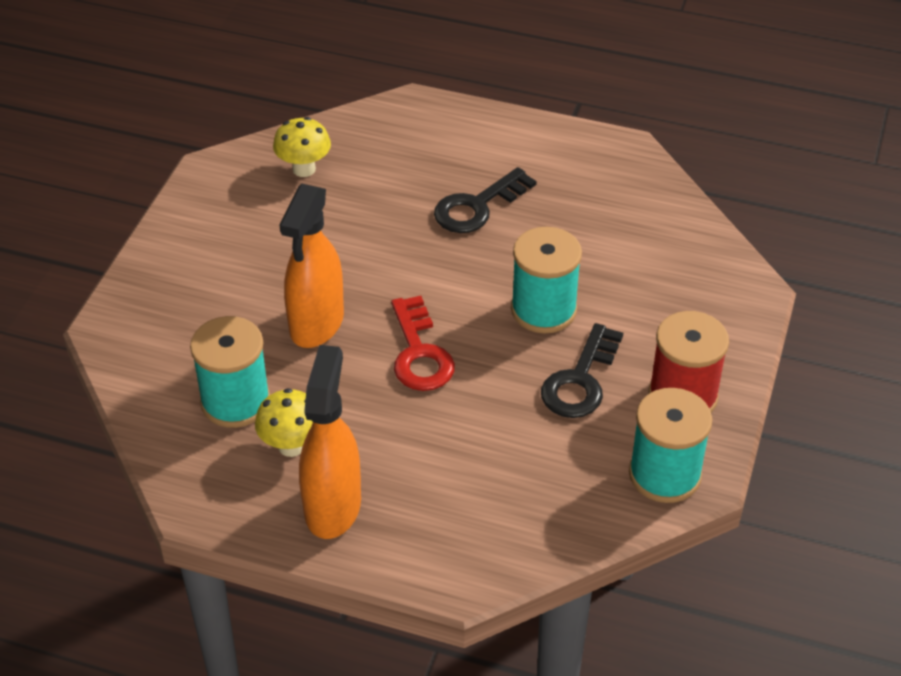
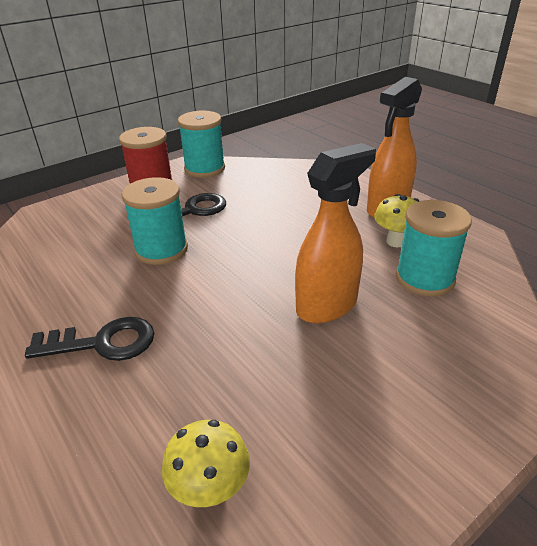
camera: 145 degrees left, 10 degrees down
red key [391,296,455,391] -> none

